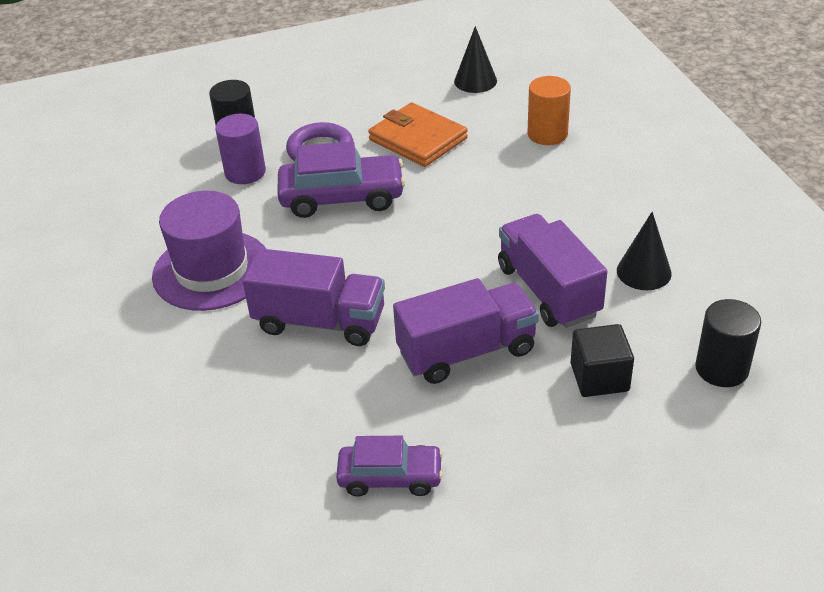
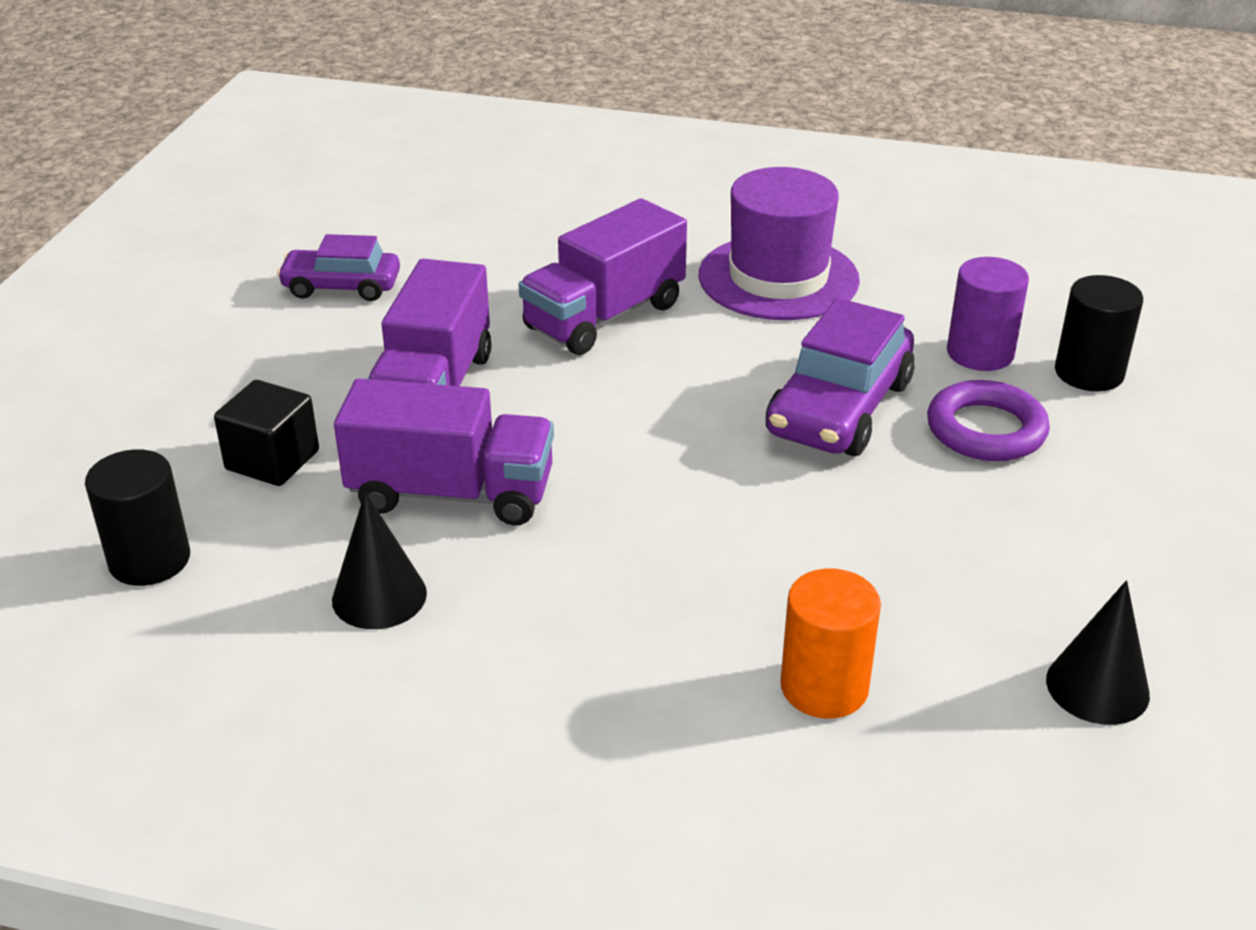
camera: 120 degrees right, 5 degrees down
purple car [336,436,443,497] -> purple car turned 60 degrees clockwise [277,234,400,301]
orange wallet [368,102,468,167] -> none

